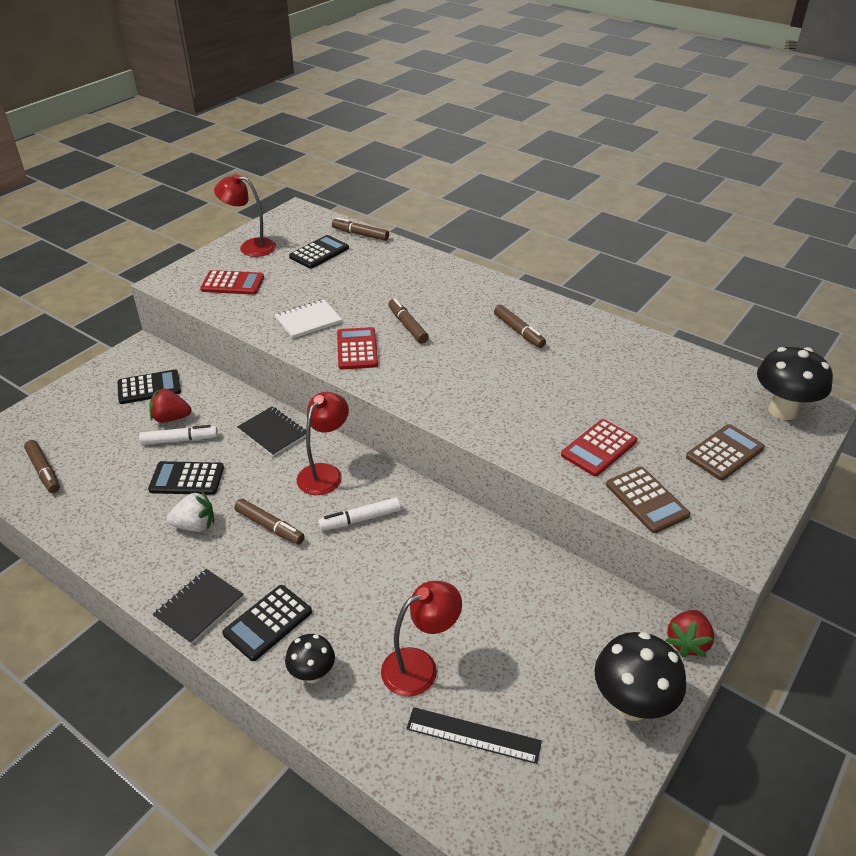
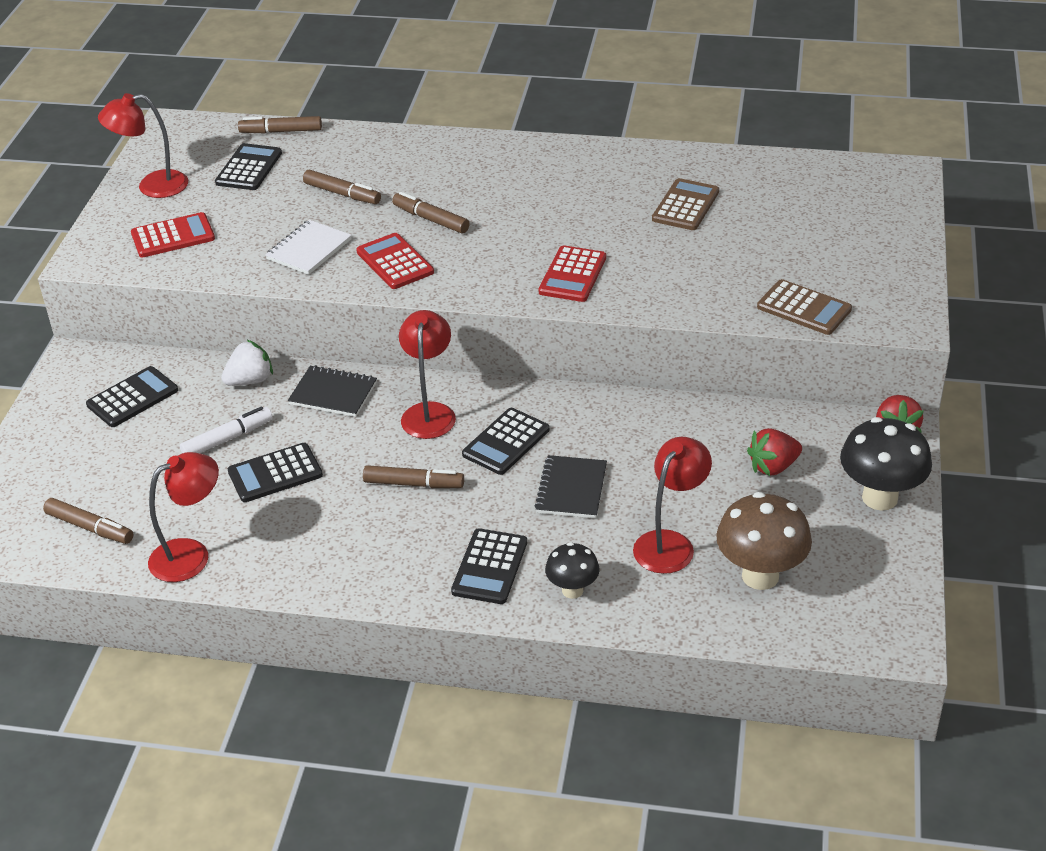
camera: 25 degrees left, 0 degrees up
red strawberry [149,388,191,423] -> red strawberry moved to [747,428,802,476]
black notebook [153,569,244,644] -> black notebook moved to [535,455,607,518]
white strawberry [167,490,214,532] -> white strawberry moved to [221,340,273,386]
white marker [318,497,401,531] -> black calculator [462,408,550,475]
black ruler [406,707,542,764] -> brown mushroom [716,492,812,590]
brown marker [494,305,546,348] -> brown marker moved to [303,170,381,204]
red calculator [561,419,637,476] -> red calculator moved to [539,245,606,302]
brown calculator [686,424,765,480] -> brown calculator moved to [652,178,719,230]
black mushroom [757,347,833,420] -> none
none -> red lamp [148,452,219,582]

